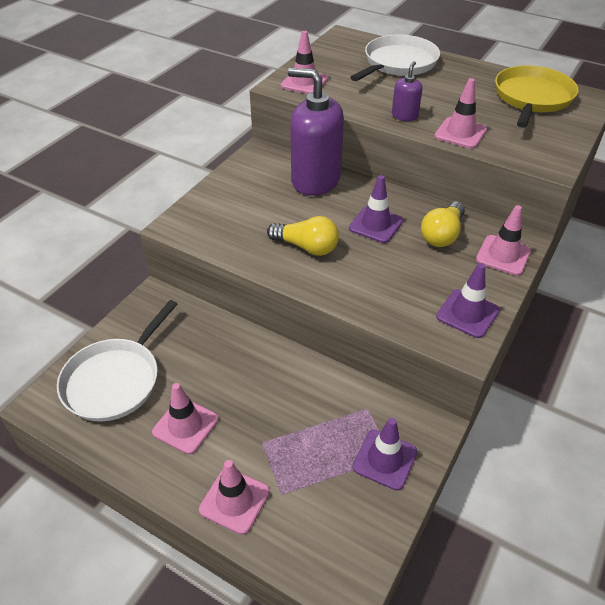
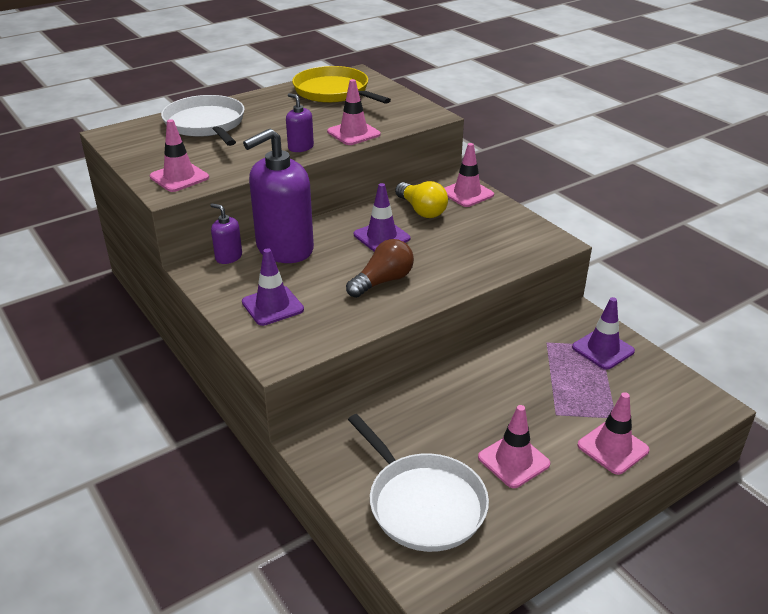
camera: 65 degrees left, 10 degrees down
yellow light bulb [267,216,339,256] -> brown light bulb [346,239,414,298]
purple traffic cone [436,263,500,338] -> purple traffic cone moved to [242,248,304,326]
none -> purple soap dispenser [210,203,242,264]

